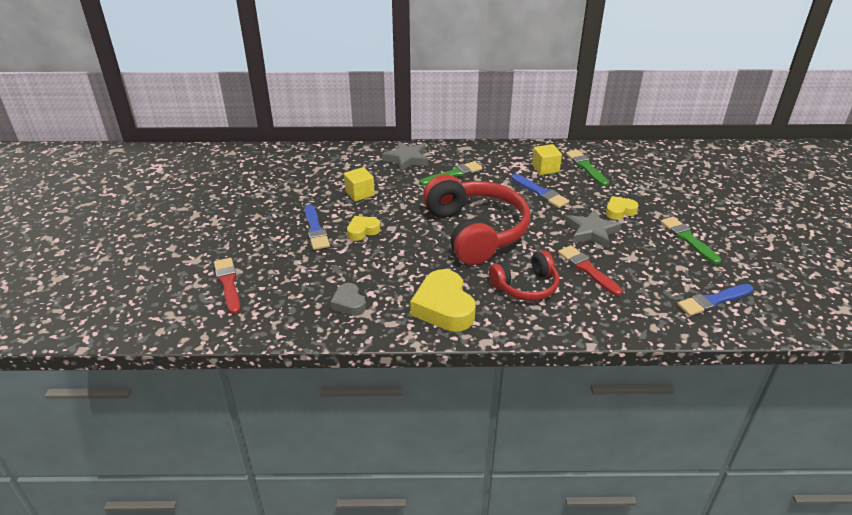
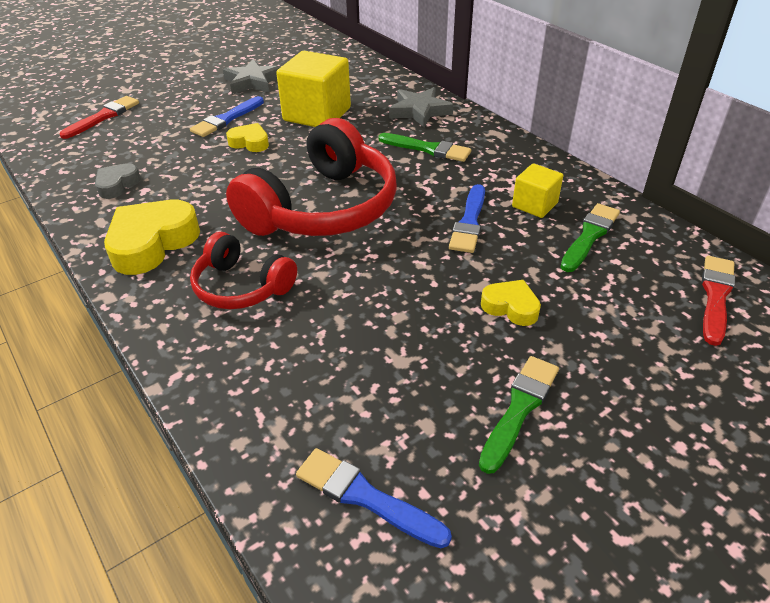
camera: 55 degrees right, 5 degrees up
yellow cube [344,167,375,202] -> yellow cube [276,51,351,127], size x1.84
red brush [558,245,623,296] -> red brush moved to [702,256,735,346]
grey star [565,209,621,249] -> grey star moved to [223,59,280,94]

